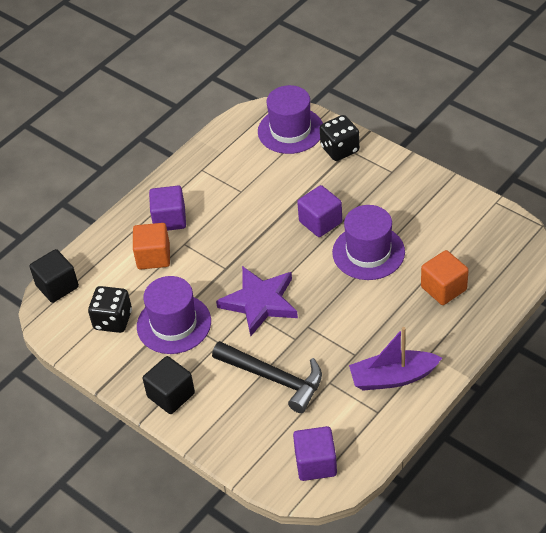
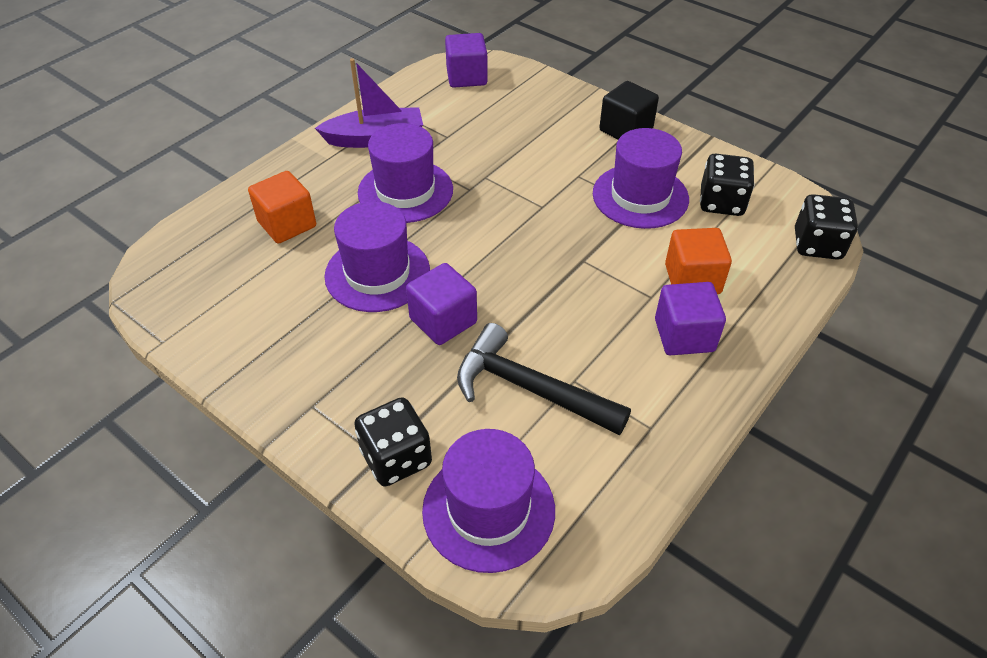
camera: 175 degrees right, 0 degrees up
black cube [29,249,79,303] -> black dice [795,194,858,260]
black hammer [212,341,322,413] -> black hammer moved to [457,323,631,435]
purple star [216,266,298,336] -> none
none -> purple hat [358,123,453,223]

